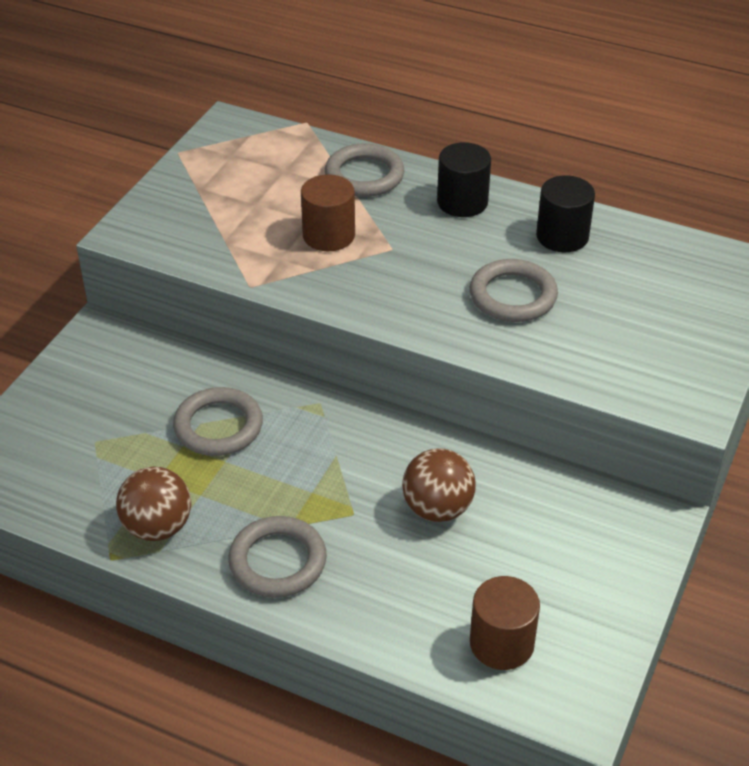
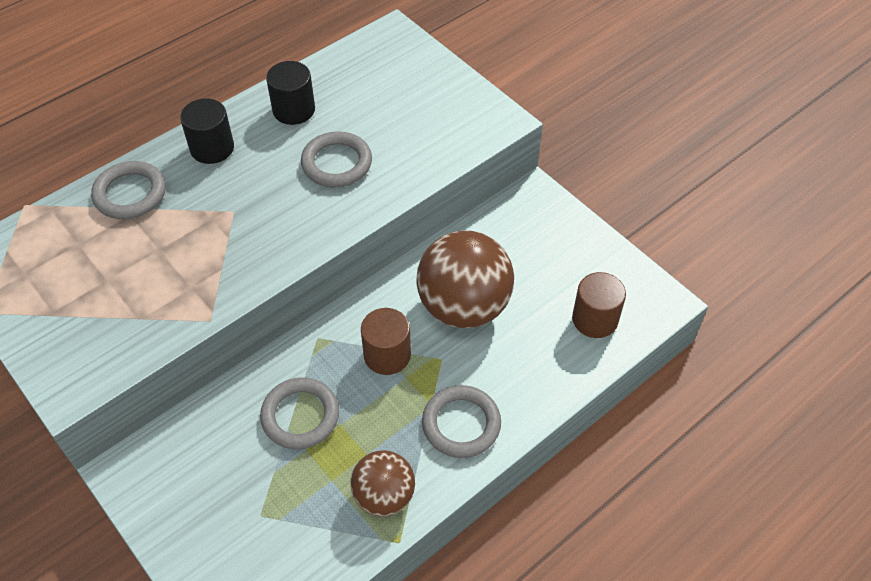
camera: 65 degrees left, 10 degrees up
brown cylinder [301,174,355,251] -> brown cylinder moved to [361,308,411,375]
brown ball [402,448,476,522] -> brown ball [416,230,514,328], size x1.69

